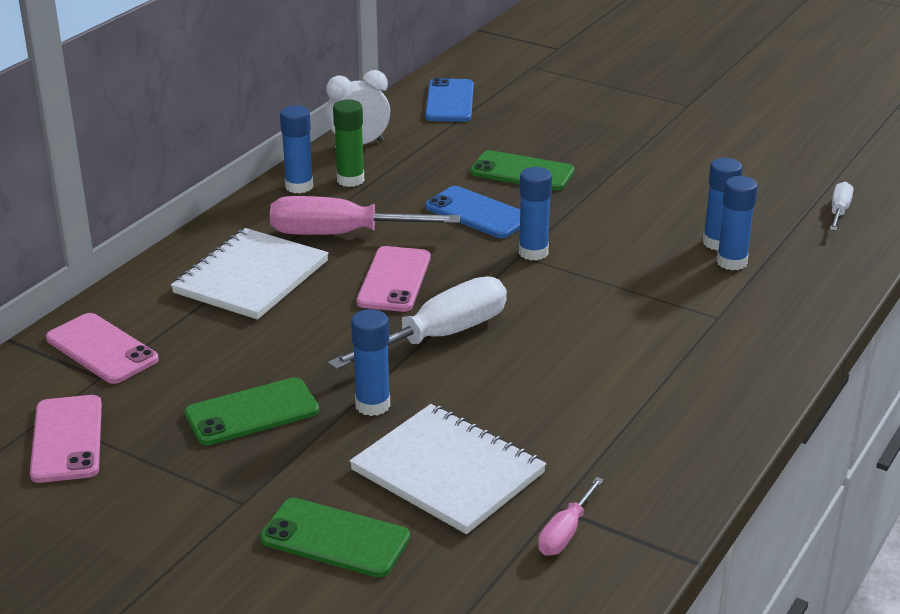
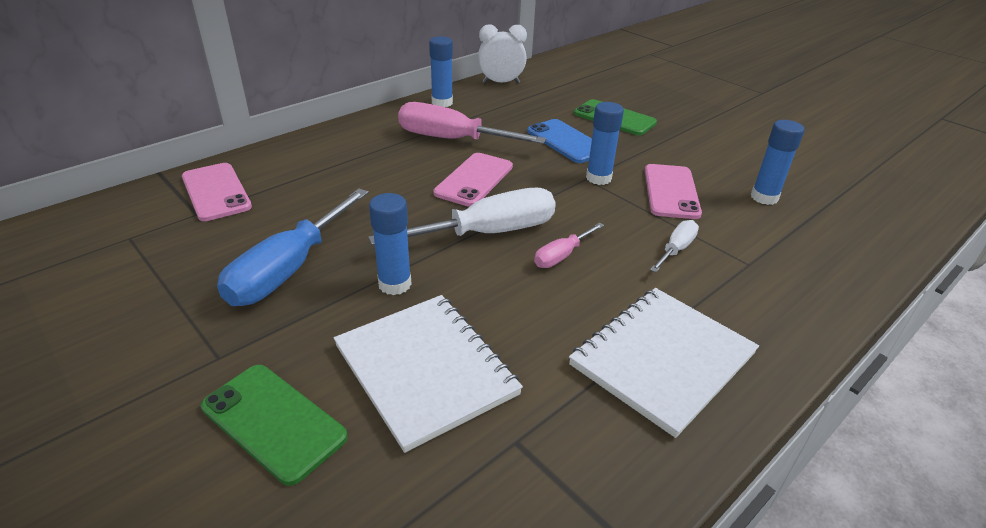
camera: 15 degrees right, 5 degrees up
pink phone [30,395,102,483] -> pink phone moved to [645,164,702,219]
white notebook [171,228,329,320] -> white notebook moved to [569,288,759,438]
green phone [184,377,319,445] -> blue screwdriver [217,188,369,306]
green glue stick [333,100,364,187] -> none
blue phone [425,78,474,122] -> none
pink screwdriver [538,477,604,556] -> pink screwdriver moved to [534,223,604,268]
blue glue stick [717,176,758,270] -> none
white screwdriver [830,182,853,231] -> white screwdriver moved to [650,220,699,272]

